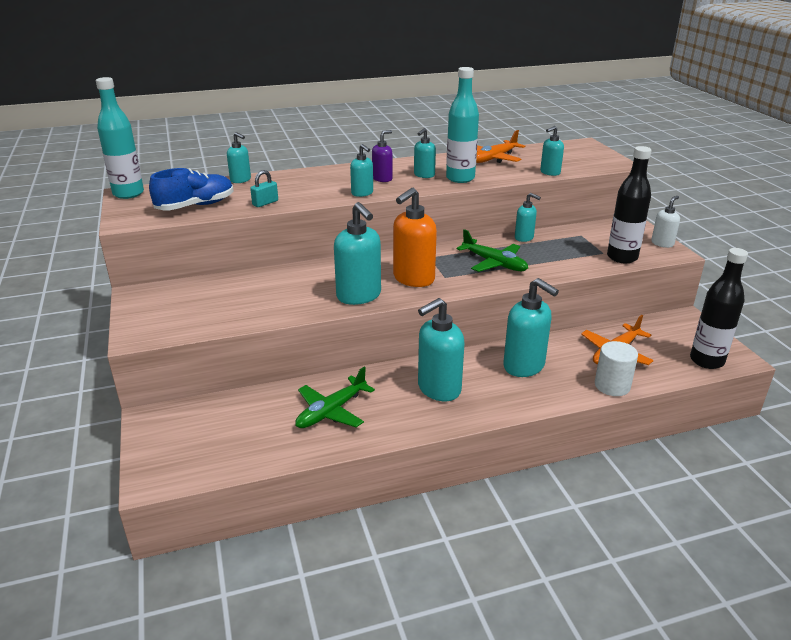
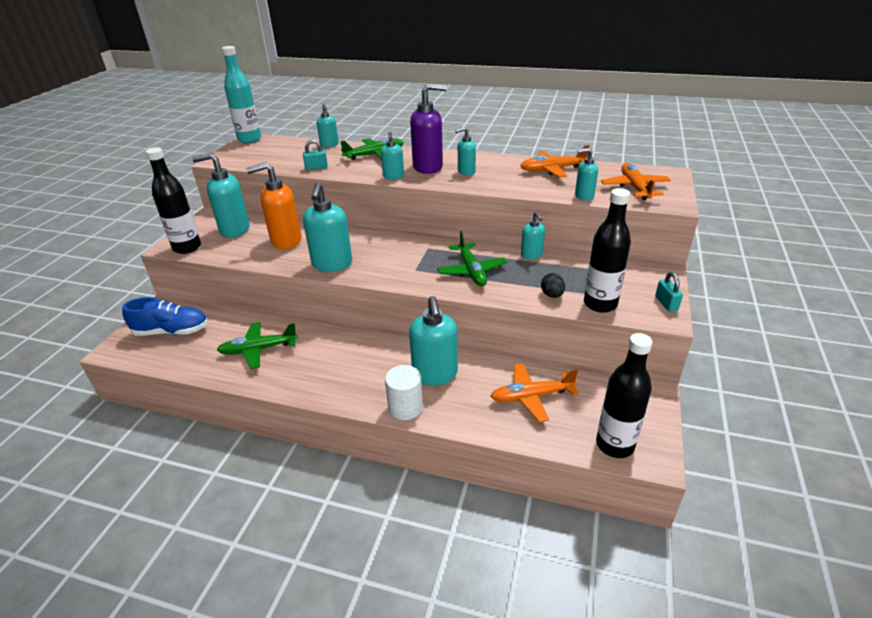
camera: 35 degrees right, 5 degrees up
blue shoe [149,168,233,210] -> blue shoe moved to [122,297,208,336]
purple soap dispenser [372,130,393,182] -> purple soap dispenser [410,83,447,174], size x1.80
orange soap dispenser [393,188,437,287] -> orange soap dispenser moved to [246,162,301,249]
turquoise soap dispenser [418,298,465,401] -> turquoise soap dispenser moved to [192,153,250,238]
turquoise bottle [446,67,479,183] -> none
white cylinder [595,341,638,396] -> white cylinder moved to [385,365,423,420]
white soap dispenser [651,196,680,248] -> turquoise padlock [655,272,683,312]
none -> black bottle [146,147,201,254]
none -> green plane [340,138,404,160]
none -> black egg [541,273,565,298]
none -> orange plane [601,163,671,200]

